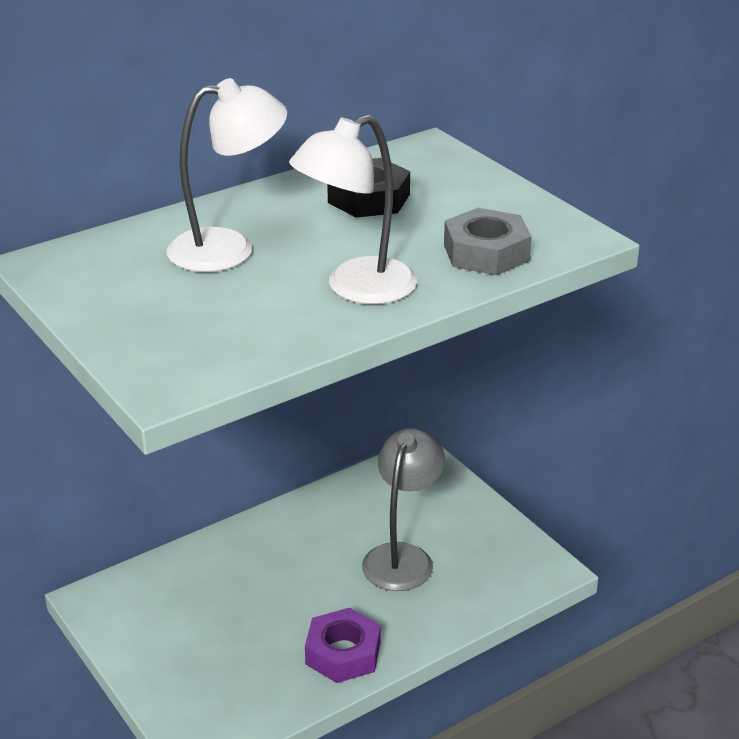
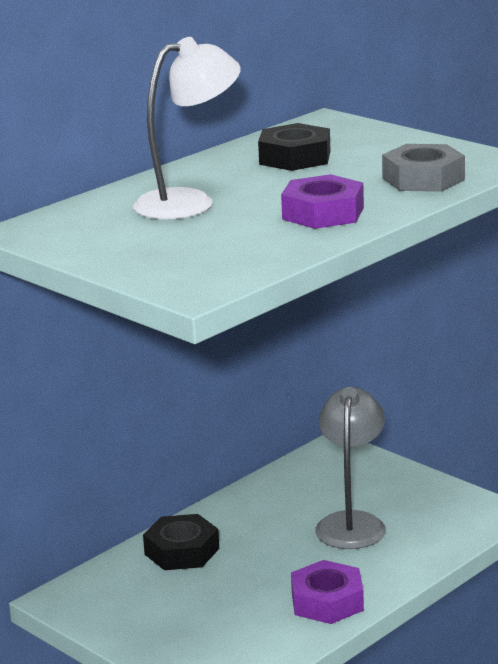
camera: 10 degrees left, 10 degrees down
white lamp [289,115,417,304] -> purple nut [281,174,364,229]
none -> black nut [143,514,219,570]

